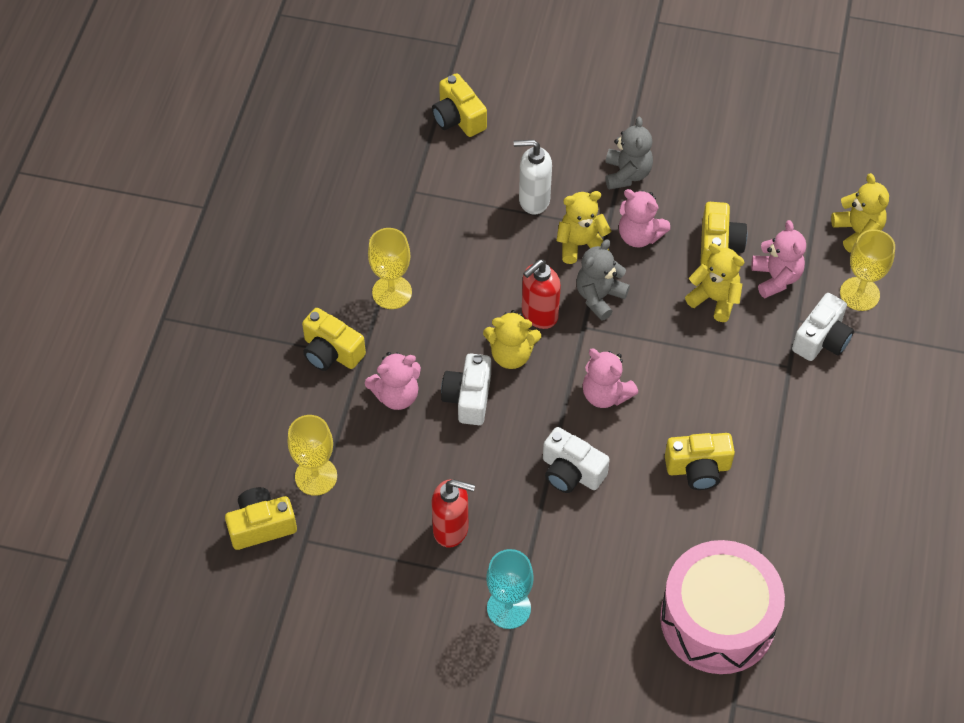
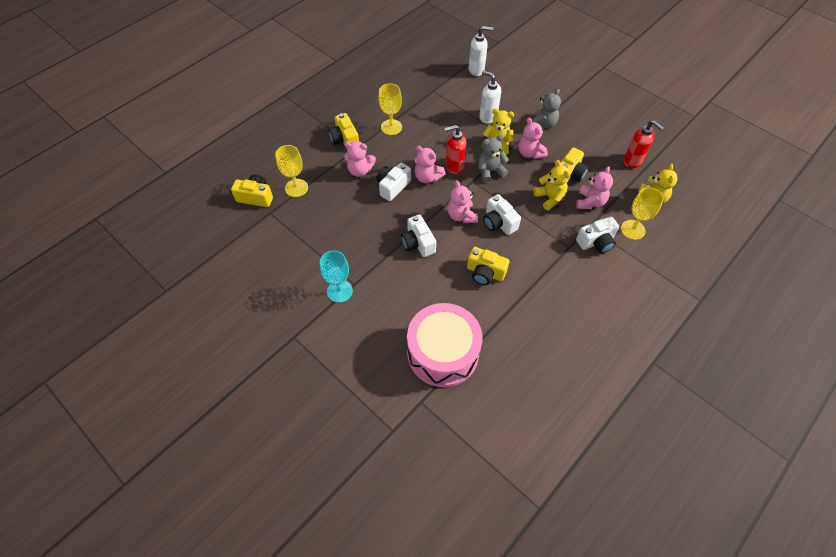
camera: 30 degrees right, 0 degrees up
red soap dispenser [431,479,475,548] -> red soap dispenser moved to [624,121,664,168]
yellow camera [432,73,487,137] -> white soap dispenser [469,26,493,76]
yellow teddy bear [483,310,541,369] -> pink teddy bear [415,146,446,183]
none -> white camera [483,194,521,235]

